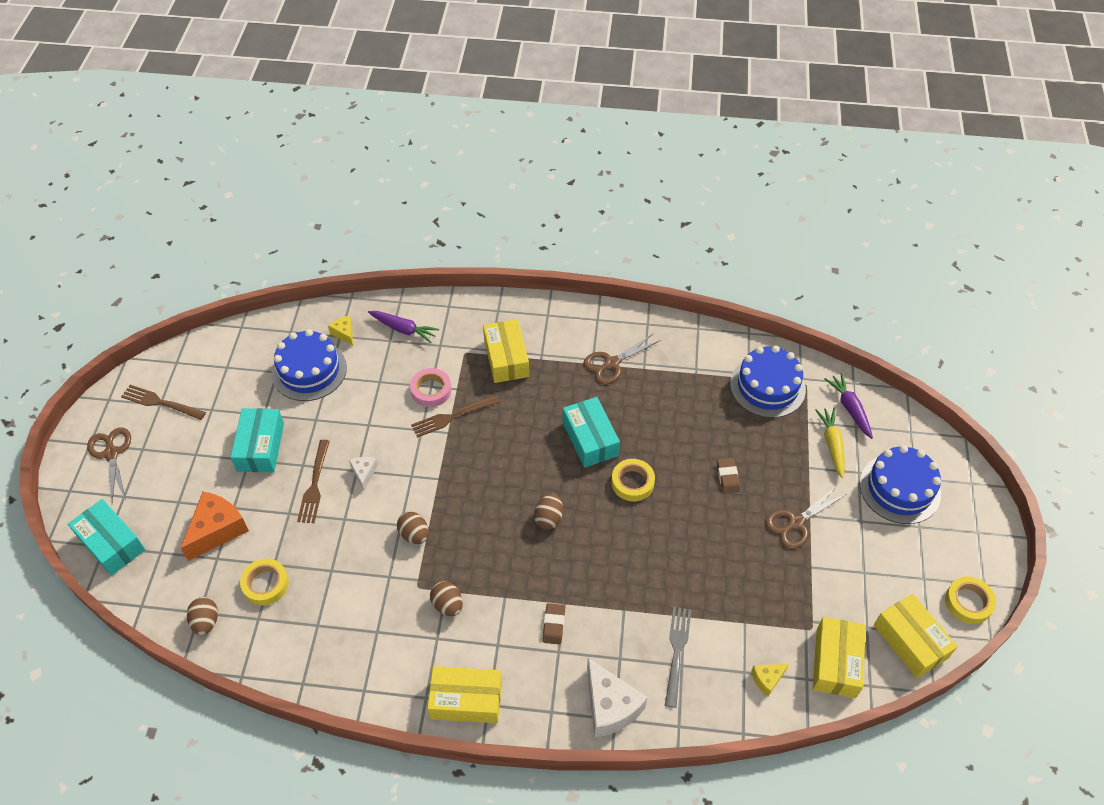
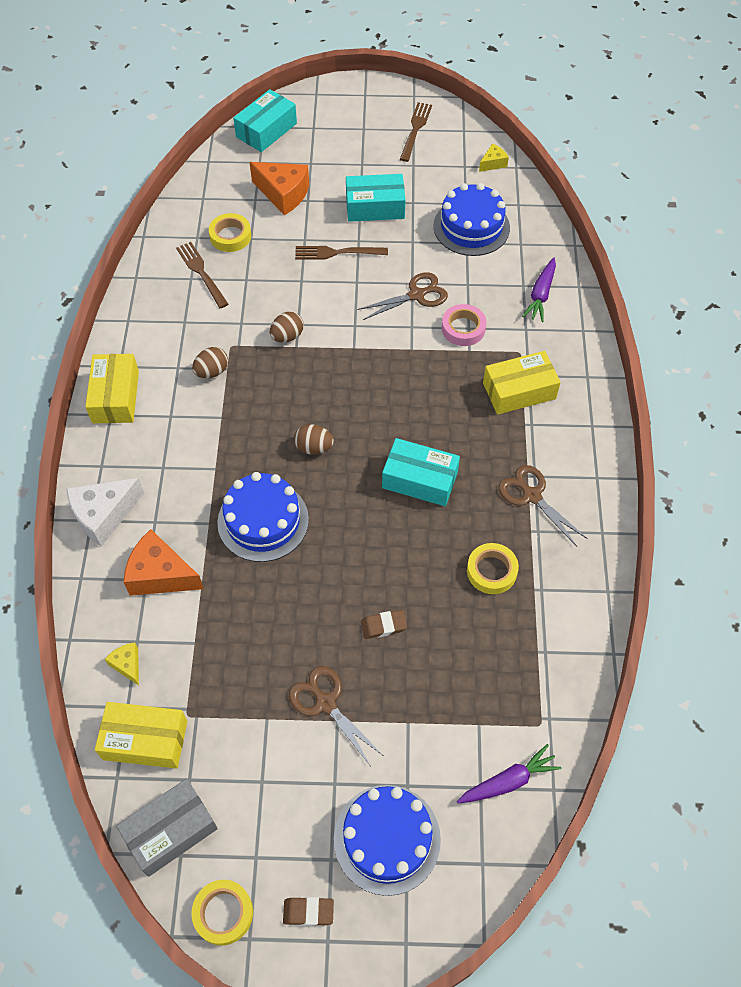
camera: 85 degrees right, 5 degrees up
brown scissors [87,427,131,502] -> brown scissors moved to [357,272,448,320]
brown egg [187,597,218,635] -> none
yellow cheese [328,316,353,346] -> yellow cheese moved to [479,144,509,172]
white cheese [349,457,378,490] -> none
brown fork [411,395,500,438] -> brown fork moved to [176,242,228,308]
brown eraser [542,603,565,644] -> brown eraser moved to [283,897,334,926]
turquoise box [563,397,620,468] -> turquoise box turned 45 degrees clockwise [382,438,460,506]
yellow tape [612,459,655,501] -> yellow tape moved to [467,543,519,594]
grey fork [665,607,691,708] -> orange cheese [123,529,204,596]
blue cake [730,345,806,418] -> blue cake moved to [217,472,309,562]
yellow carrot [815,408,845,478] -> none
yellow box [874,594,958,678] -> grey box [116,779,218,877]

